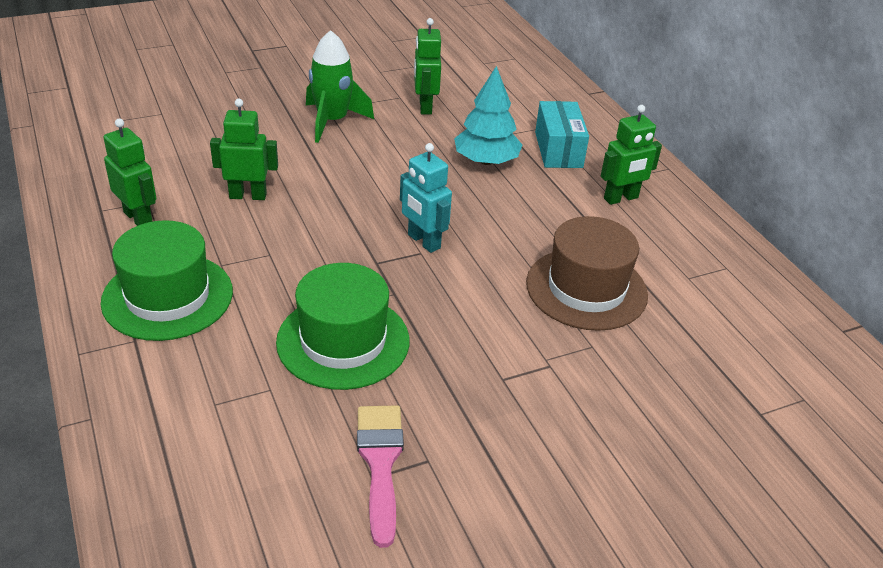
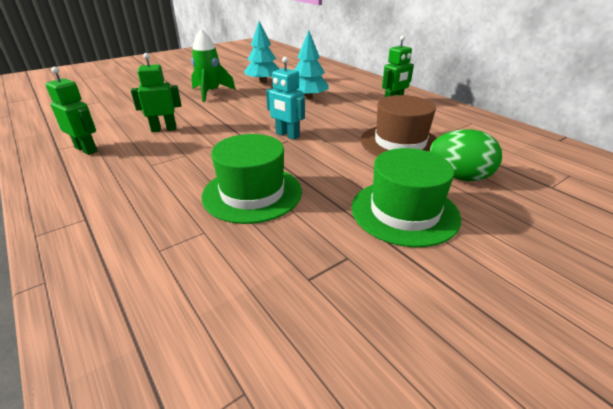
camera: 10 degrees left, 5 degrees down
green hat [101,220,233,341] -> green hat moved to [351,148,461,247]
pink brush [357,405,404,548] -> none
green robot [414,18,441,115] -> turquoise tree [244,21,280,84]
turquoise box [535,101,589,168] -> none
none -> green egg [430,129,502,181]

